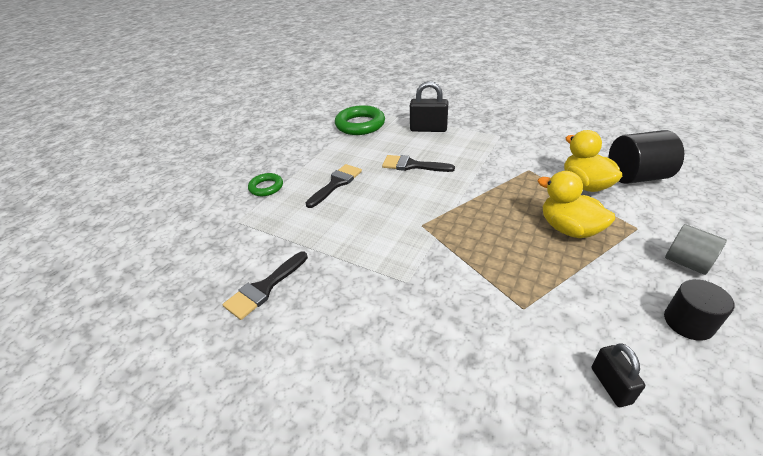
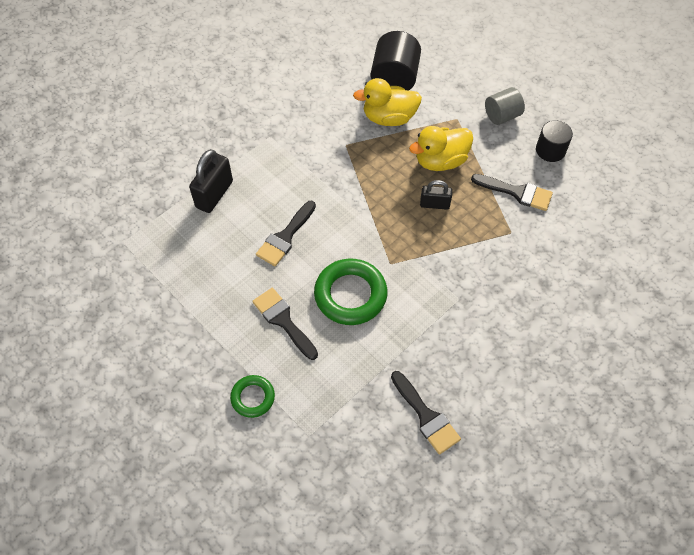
camera: 75 degrees left, 20 degrees up
green ring [335,105,385,135] -> green ring moved to [314,259,387,325]
black padlock [592,344,645,407] -> black padlock moved to [420,180,452,210]
none -> black brush [471,174,553,211]

